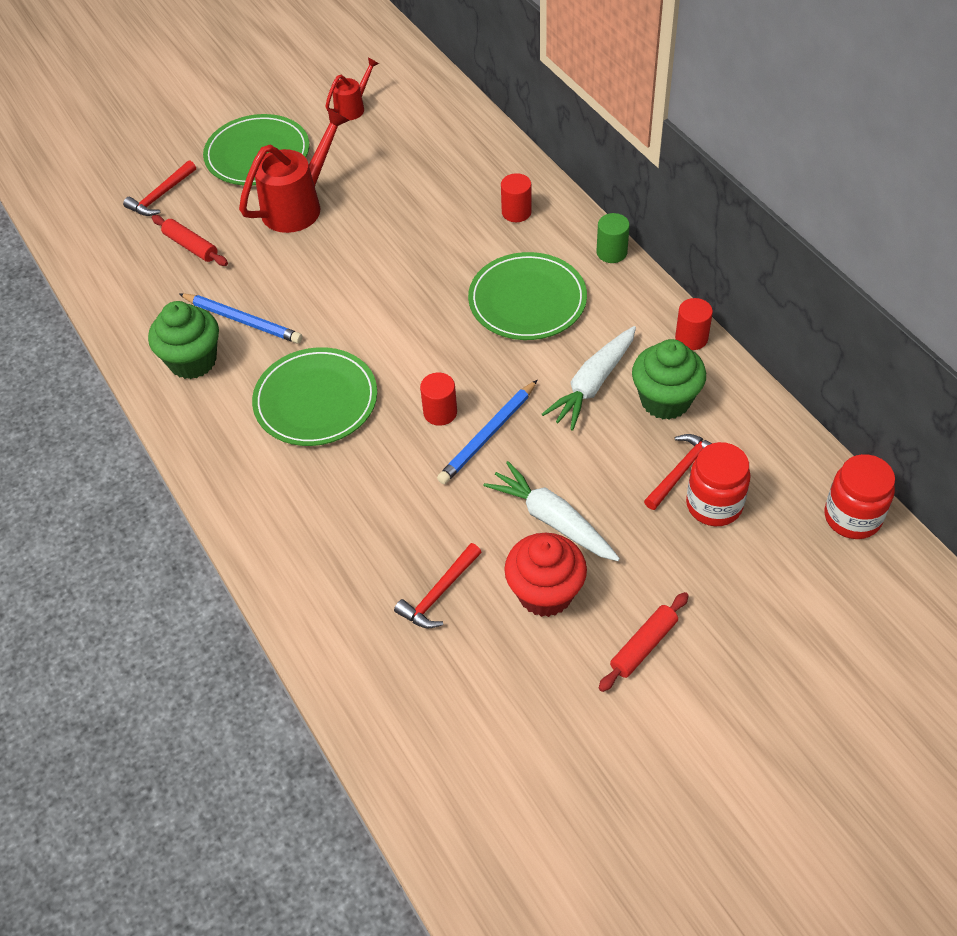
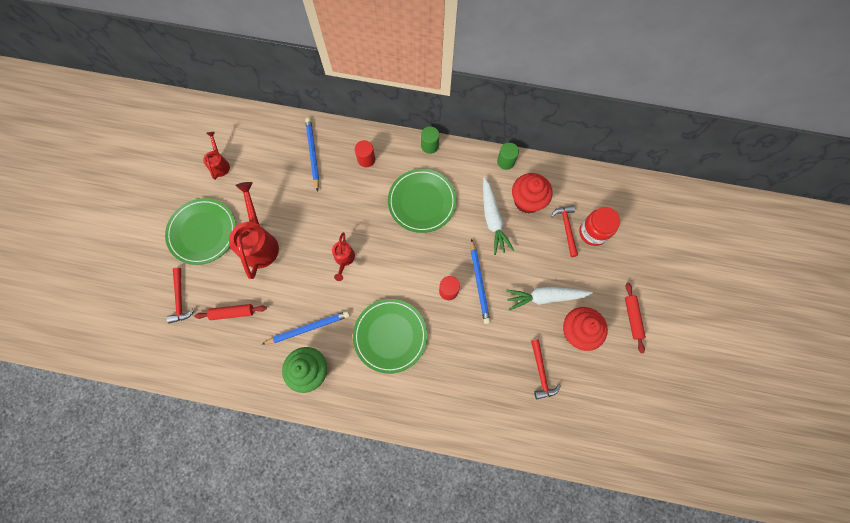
camera: 50 degrees left, 20 degrees up
green cupcake [632,339,706,420] -> red cupcake [512,173,553,214]
red cylinder [675,298,713,350] -> green cylinder [497,143,519,170]
red jar [825,454,895,539] -> none
none -> blue pencil [305,118,319,192]
none -> red watering can [332,232,355,281]

